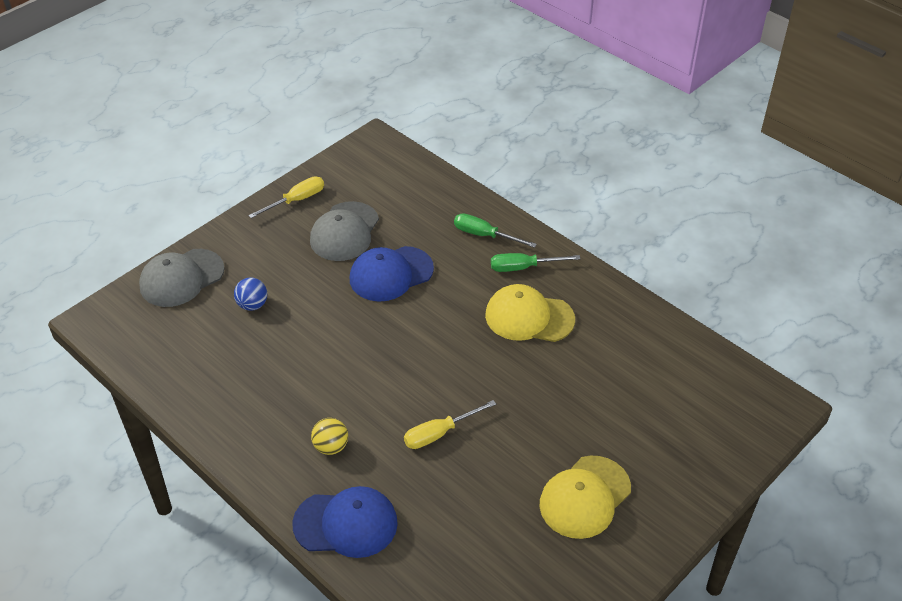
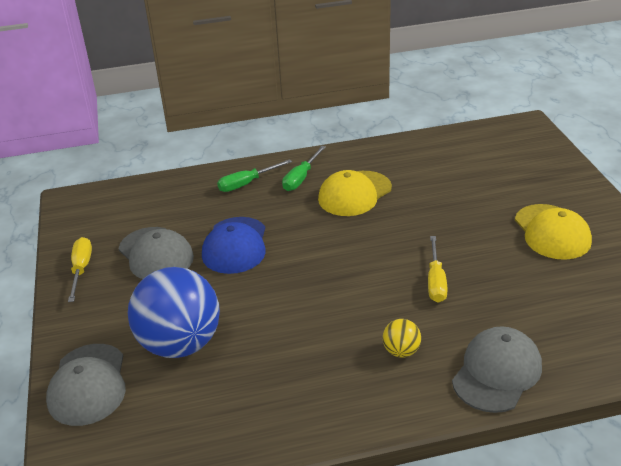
camera: 55 degrees left, 10 degrees down
blue ball [234,278,267,311] -> blue ball [128,267,220,358], size x2.37
blue cap [292,486,398,558] -> grey cap [452,326,542,413]

